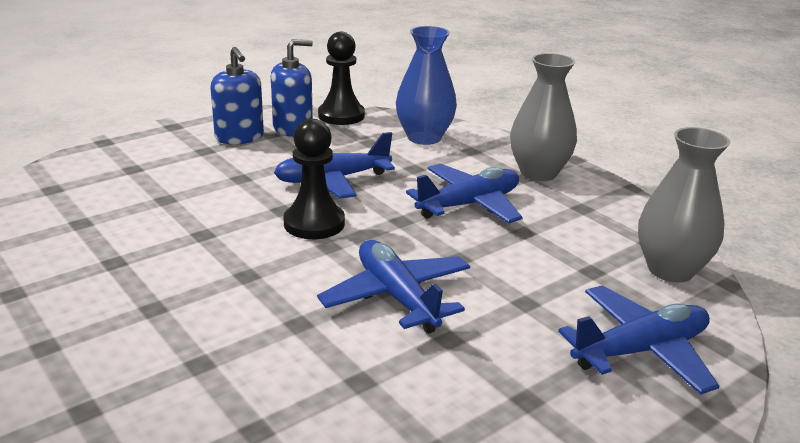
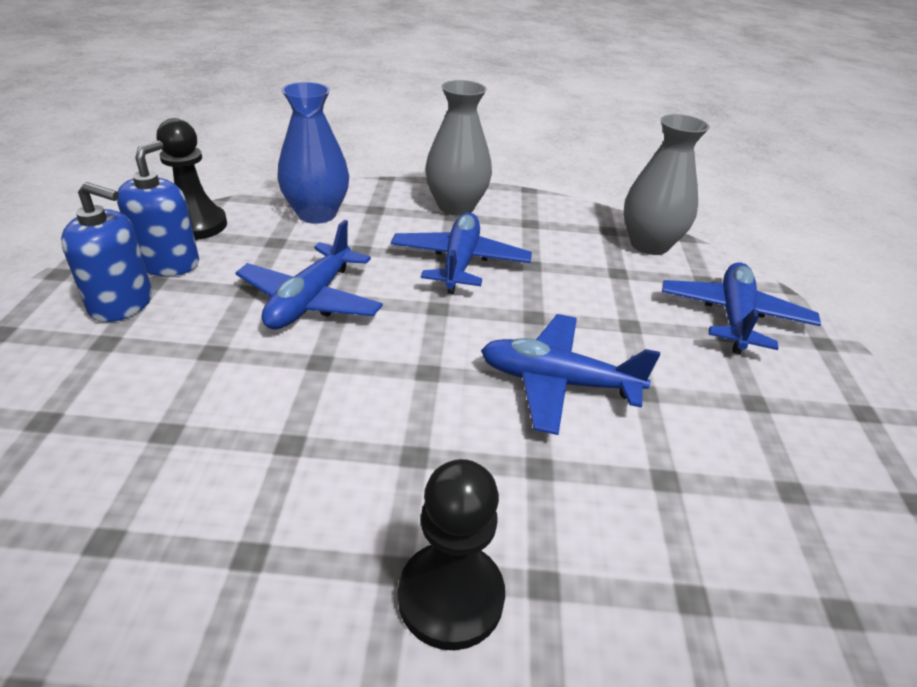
camera: 50 degrees left, 10 degrees up
black pawn [283,119,345,239] -> black pawn moved to [398,459,505,650]

